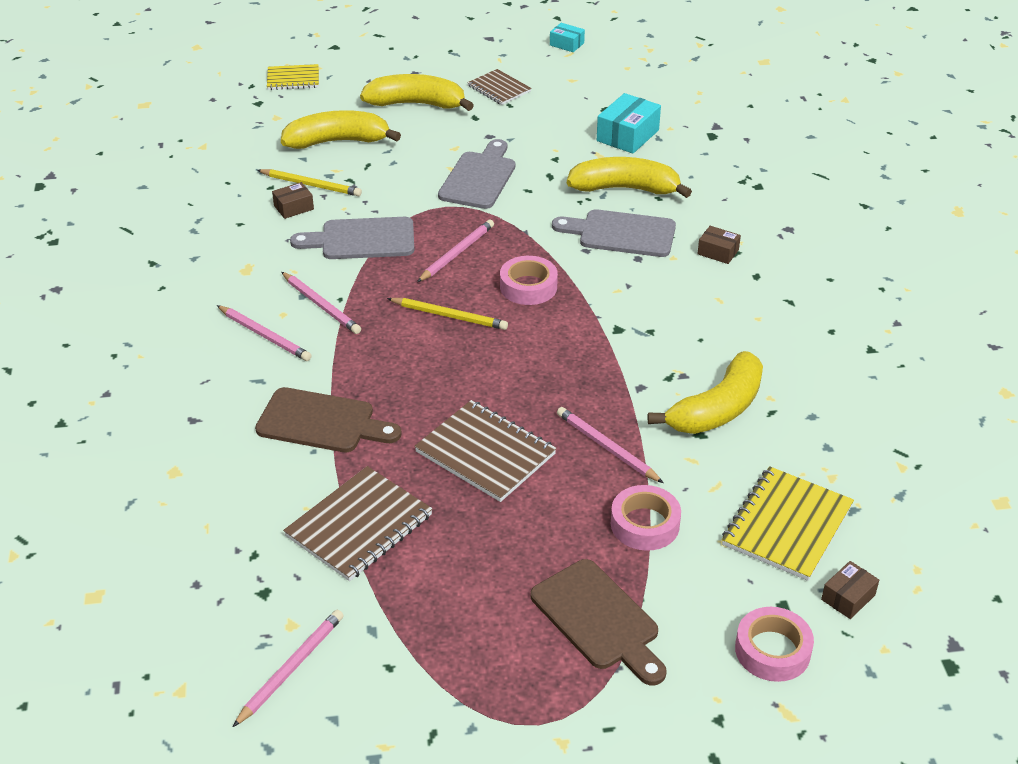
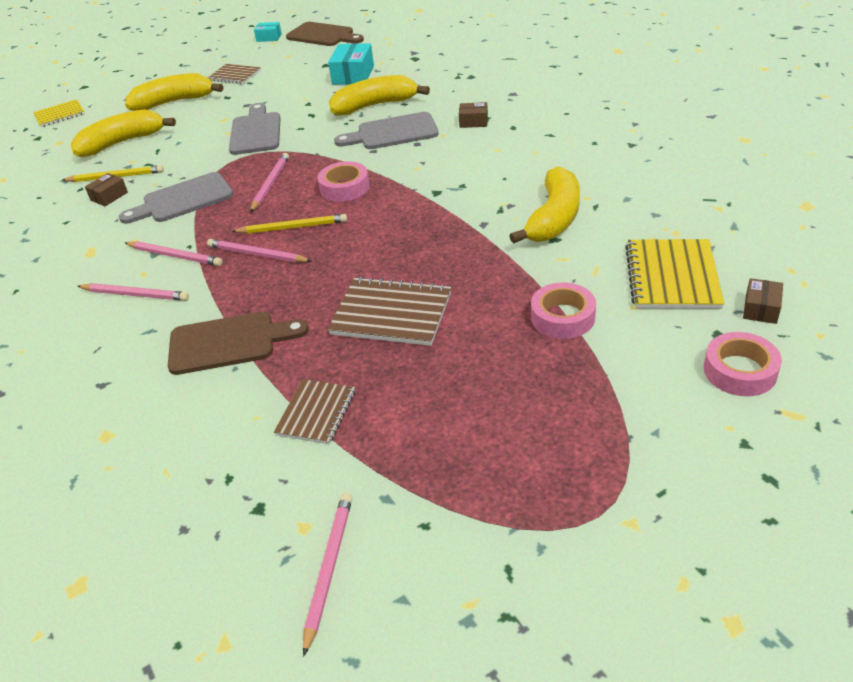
camera: 20 degrees left, 0 degrees up
brown notebook [283,466,433,581] -> brown notebook [274,379,355,444], size x0.63
brown cutting board [530,559,667,686] -> brown cutting board moved to [286,22,364,46]
pink pencil [557,407,663,483] -> pink pencil moved to [207,239,311,263]

